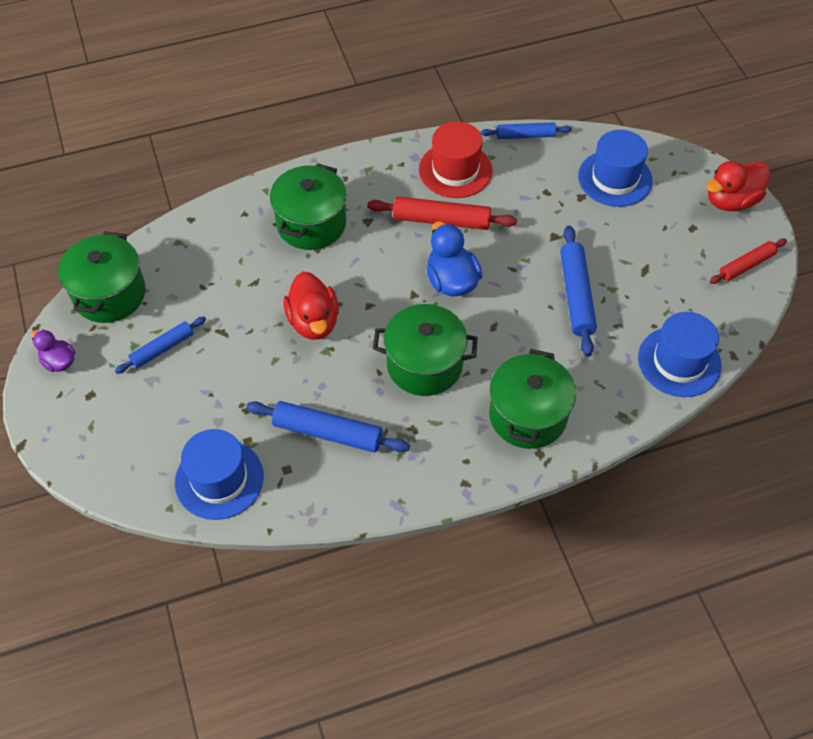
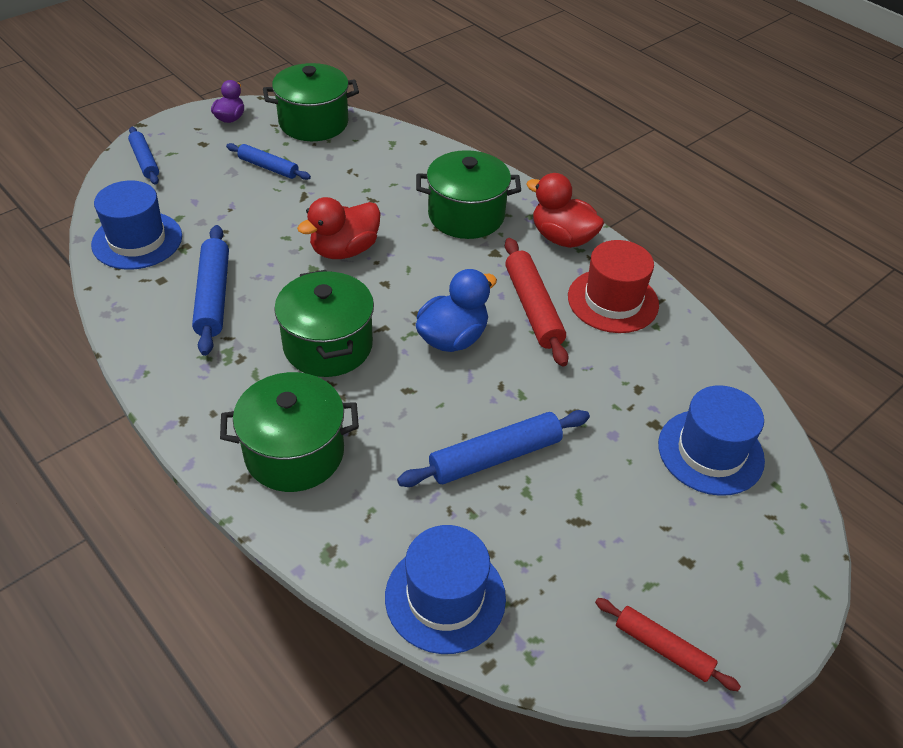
camera: 65 degrees right, 10 degrees down
blue rolling pin [481,122,572,139] -> blue rolling pin moved to [128,127,159,185]
red duck [706,161,770,211] -> red duck moved to [527,173,604,248]

